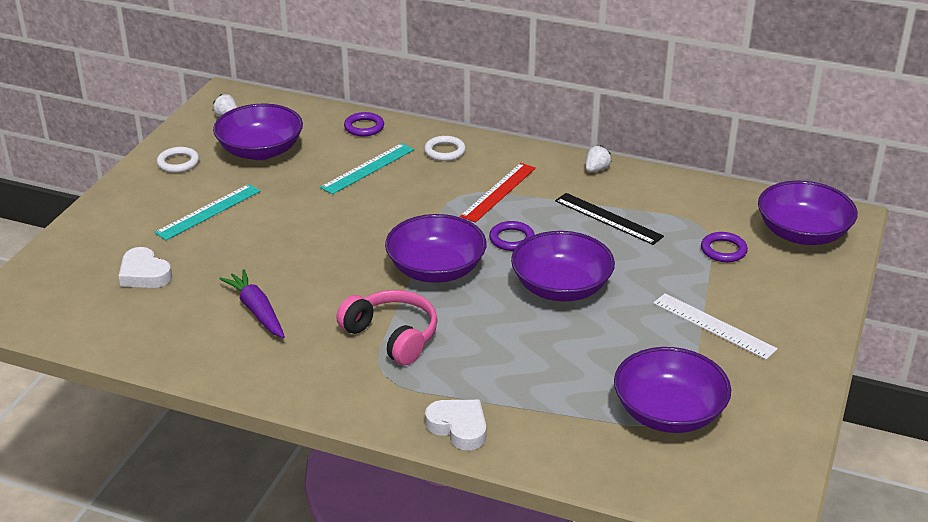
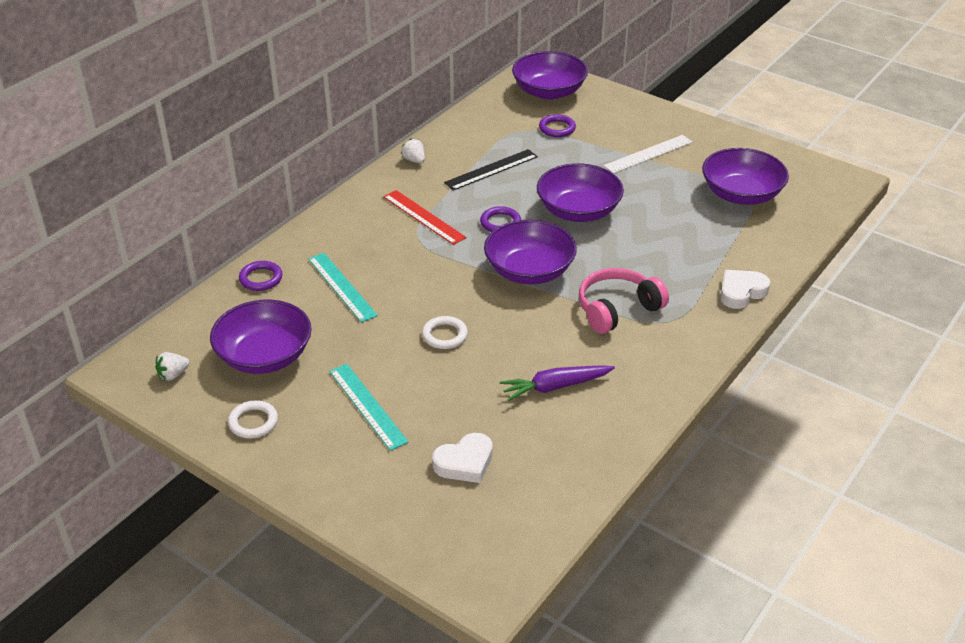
camera: 75 degrees left, 5 degrees up
white ring [424,136,466,161] -> white ring moved to [422,316,468,349]

